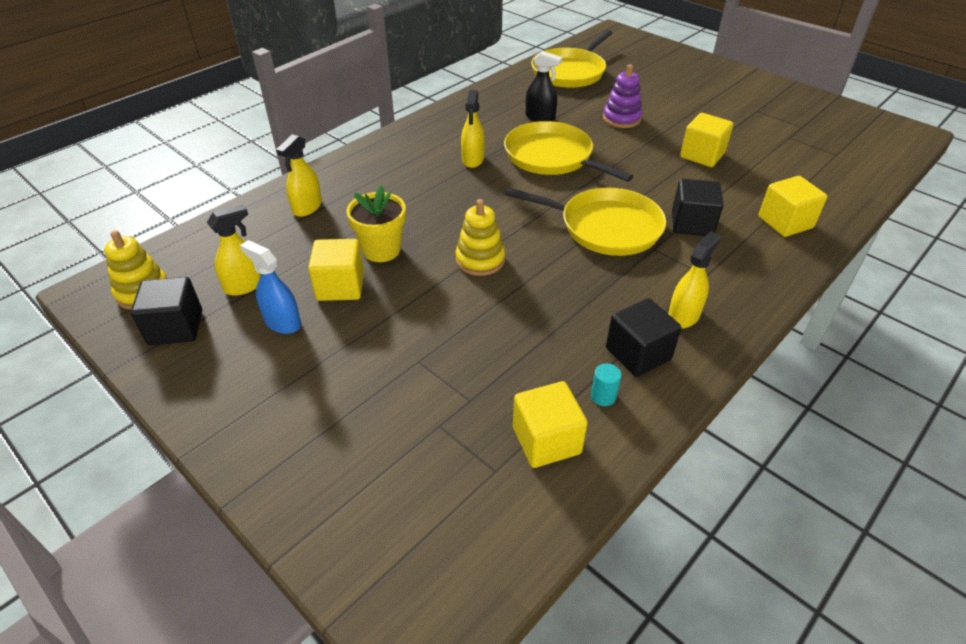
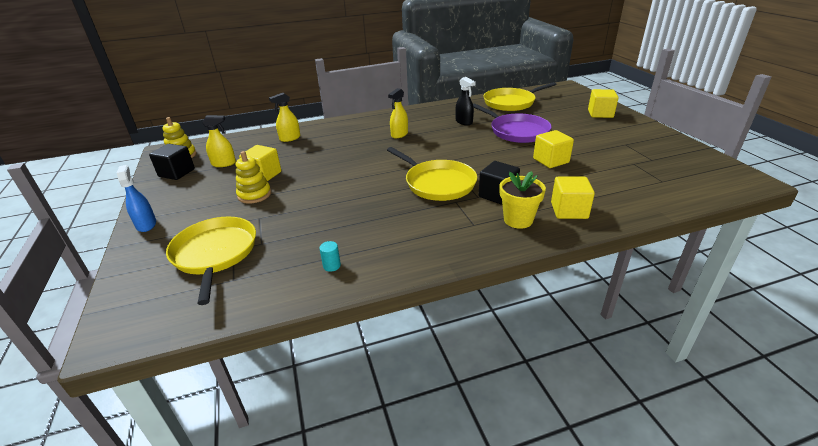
camera: 30 degrees right, 10 degrees down
blue spray bottle [240,240,301,334] -> blue spray bottle moved to [117,165,156,232]
yellow flower pot [346,185,406,262] -> yellow flower pot moved to [500,171,546,229]
yellow stacking toy [456,199,505,276] -> yellow stacking toy moved to [236,151,271,204]
yellow pan [504,121,633,182] -> yellow pan moved to [166,216,256,305]
yellow cube [513,381,588,468] -> yellow cube moved to [588,89,619,118]
purple stacking toy [603,64,642,128] -> purple pan [473,104,552,143]
black cube [606,298,681,377] -> none
yellow spray bottle [668,231,721,329] -> none

